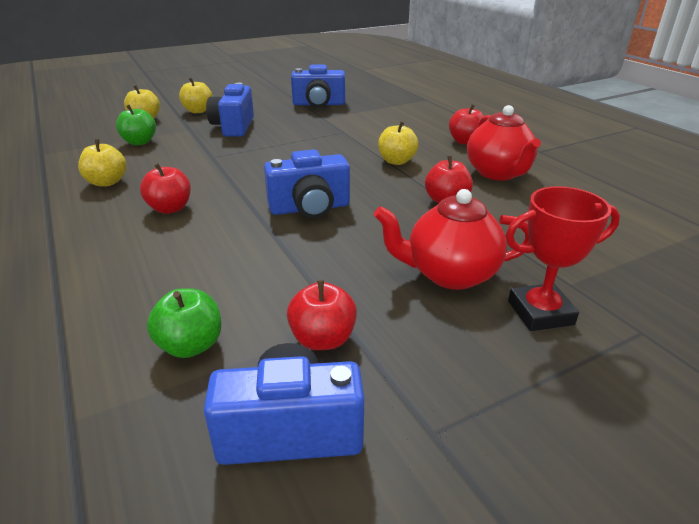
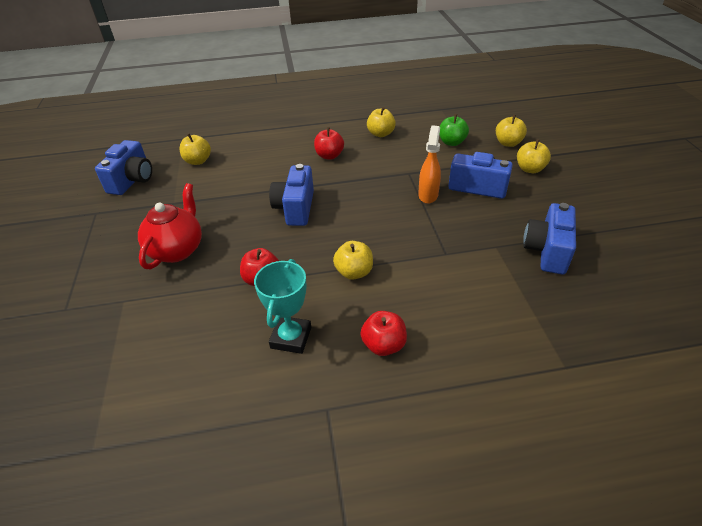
camera: 110 degrees right, 10 degrees up
green apple [147,288,221,358] -> yellow apple [179,133,211,165]
red apple [287,280,357,350] -> none
red teapot [467,105,541,181] -> turquoise trophy [254,259,311,354]
red trophy [506,186,620,331] -> none
none -> orange spray bottle [418,125,441,204]

